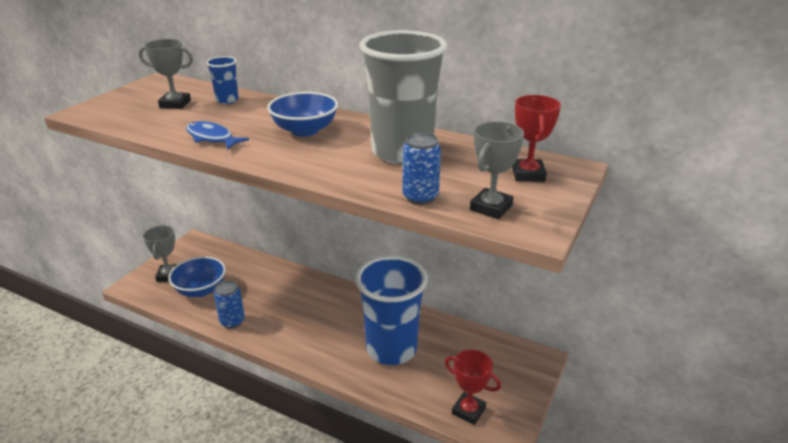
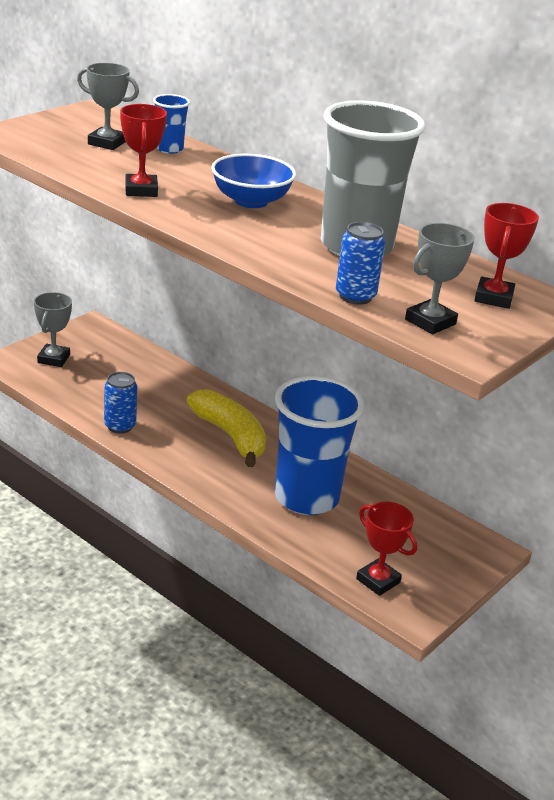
camera: 10 degrees right, 0 degrees up
blue bowl [168,256,226,297] -> none
blue fish [186,121,249,150] -> red trophy [120,104,167,197]
none -> yellow banana [186,389,266,467]

